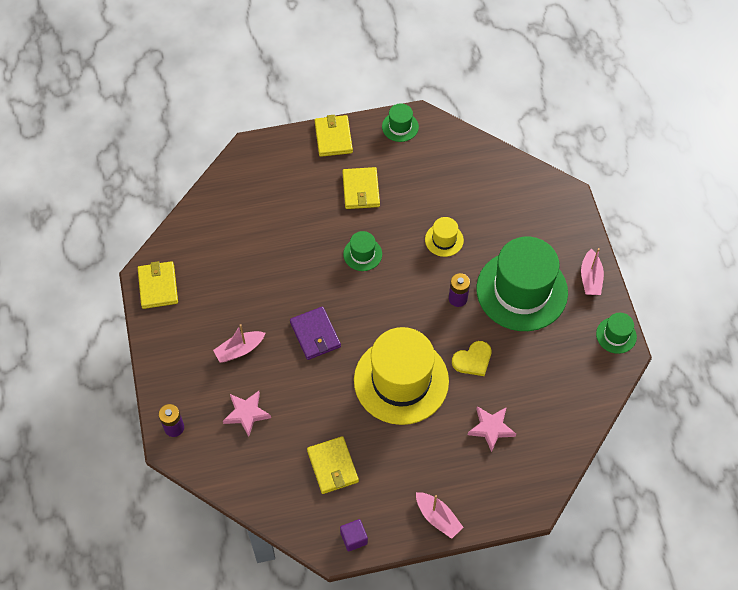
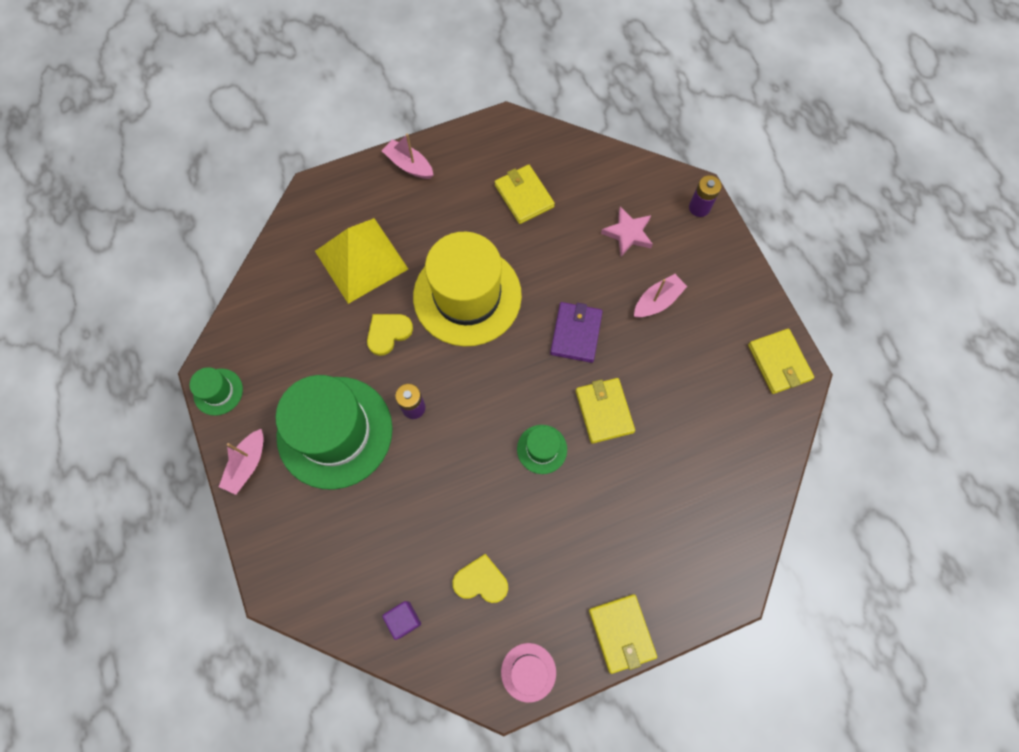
camera: 170 degrees right, 10 degrees up
purple wallet [290,306,341,360] -> purple wallet turned 45 degrees clockwise [550,302,603,363]
purple cube [340,519,368,552] -> purple cube moved to [382,601,421,640]
yellow wallet [342,167,380,209] -> yellow wallet moved to [576,378,635,444]
green hat [382,104,419,142] -> pink hat [501,643,556,703]
yellow hat [425,217,464,257] -> none
pink star [468,406,516,452] -> yellow pyramid [315,218,408,304]
pink boat [581,248,604,295] -> pink boat turned 150 degrees counterclockwise [219,429,263,495]
none -> yellow heart [453,554,508,603]

